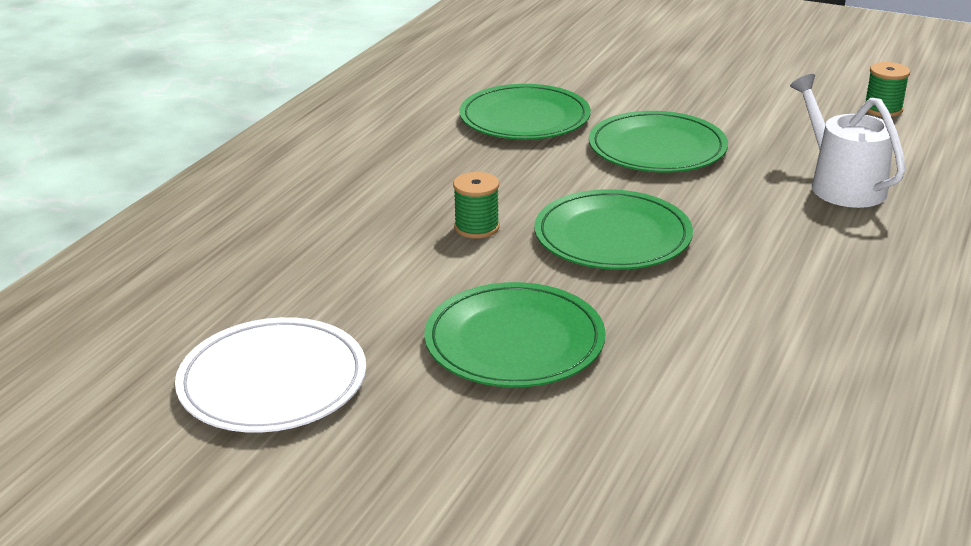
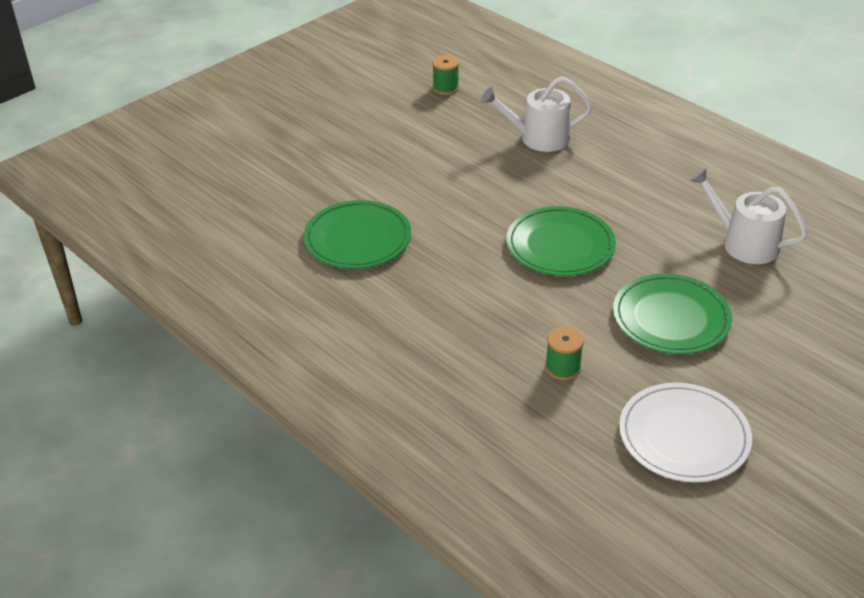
camera: 70 degrees left, 10 degrees up
green spool [453,172,499,239] -> green spool moved to [545,326,584,380]
green plate [589,111,728,172] -> none
none -> white watering can [690,168,807,264]

